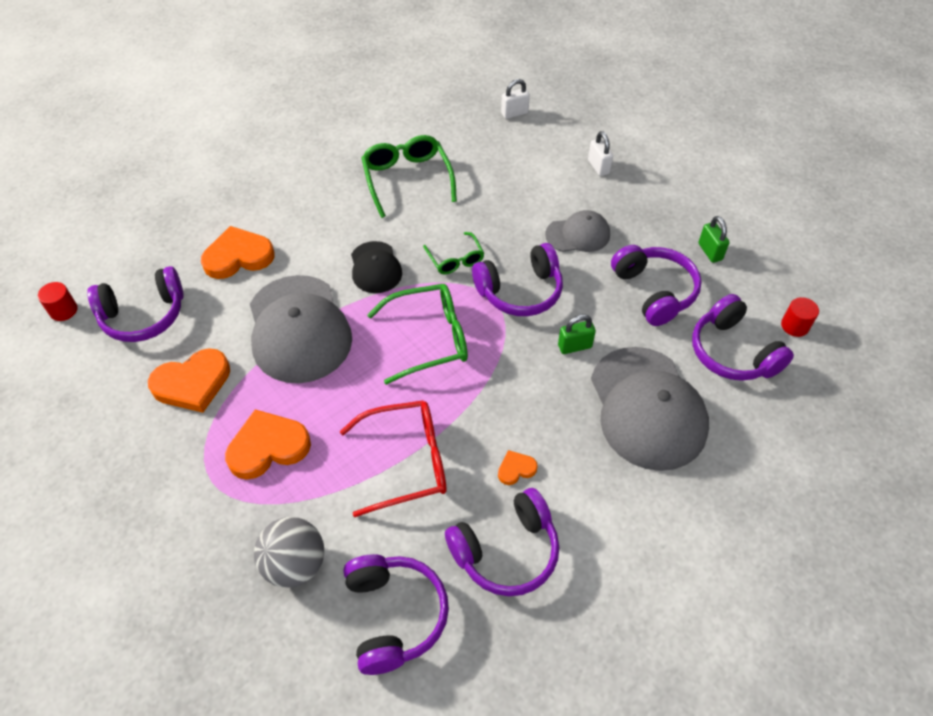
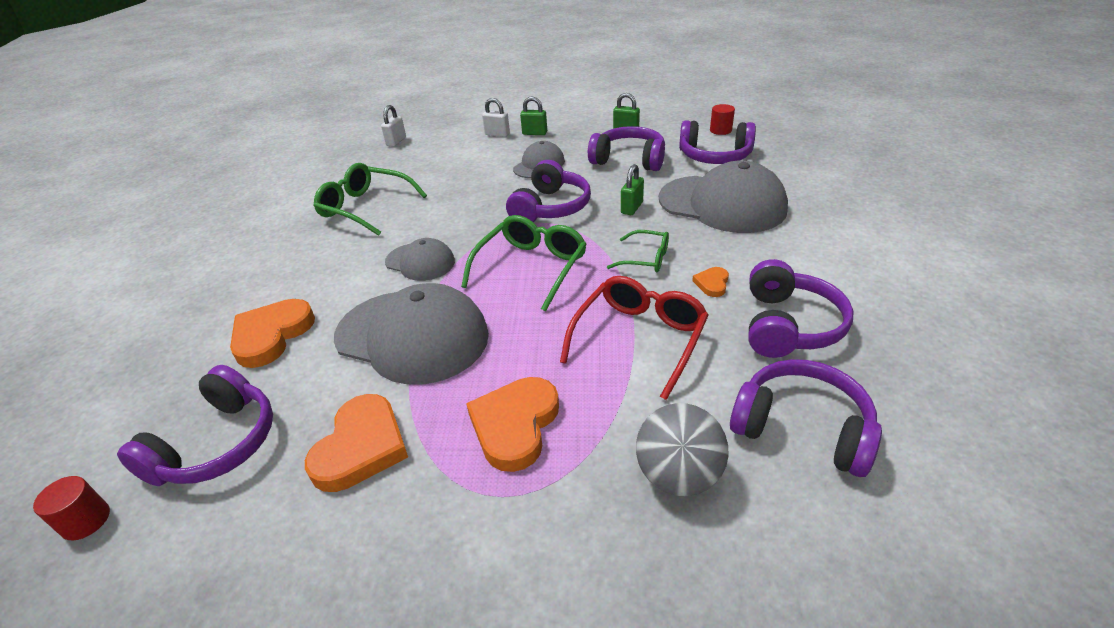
camera: 45 degrees left, 15 degrees down
black cap [351,241,402,293] -> grey cap [385,238,455,281]
green glasses [423,232,484,274] -> green glasses moved to [607,230,669,272]
none -> green padlock [520,97,547,135]

